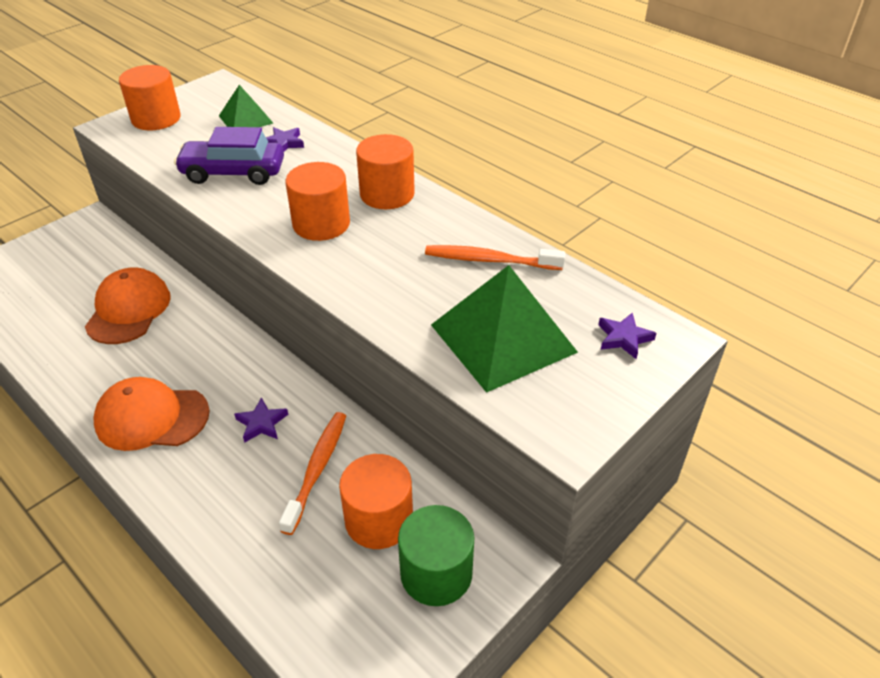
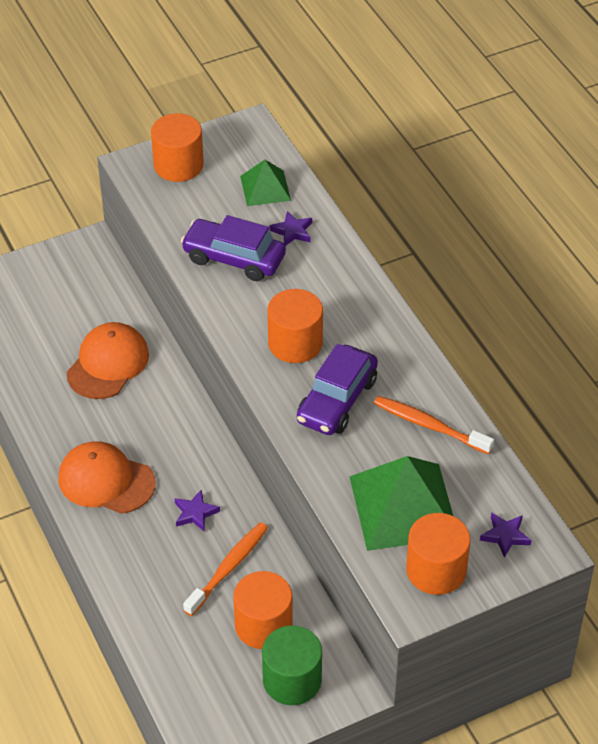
camera: 20 degrees right, 5 degrees up
orange cylinder [356,134,415,209] -> orange cylinder moved to [406,513,470,595]
none -> purple car [297,344,378,435]

